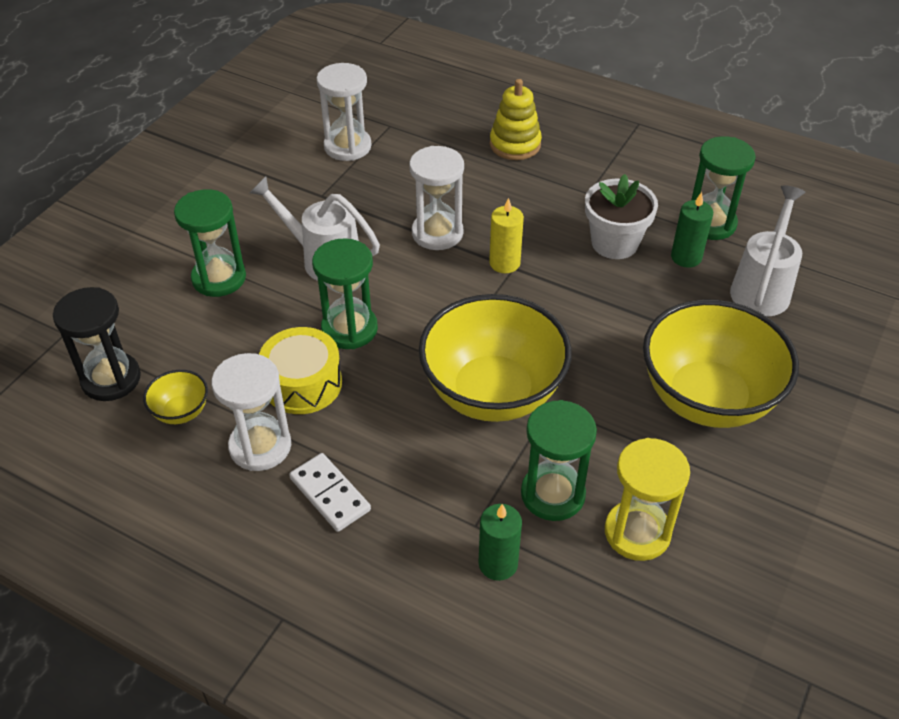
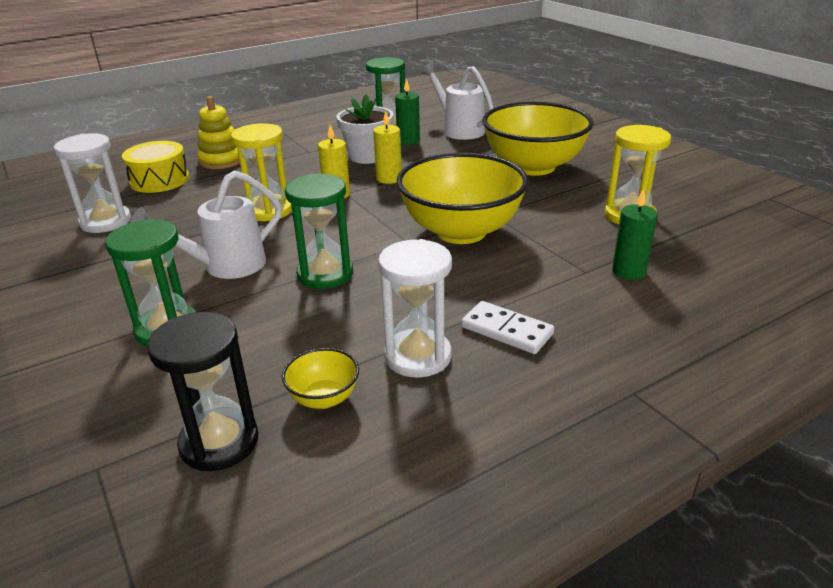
camera: 60 degrees left, 15 degrees down
yellow drum [259,327,342,414] -> yellow drum moved to [122,141,189,193]
white domino [289,453,371,532] -> white domino turned 45 degrees clockwise [461,301,554,354]
white hourglass [409,146,464,250] -> yellow hourglass [231,123,292,221]
green hourglass [521,400,597,521] -> none
none -> yellow candle [373,111,402,184]

